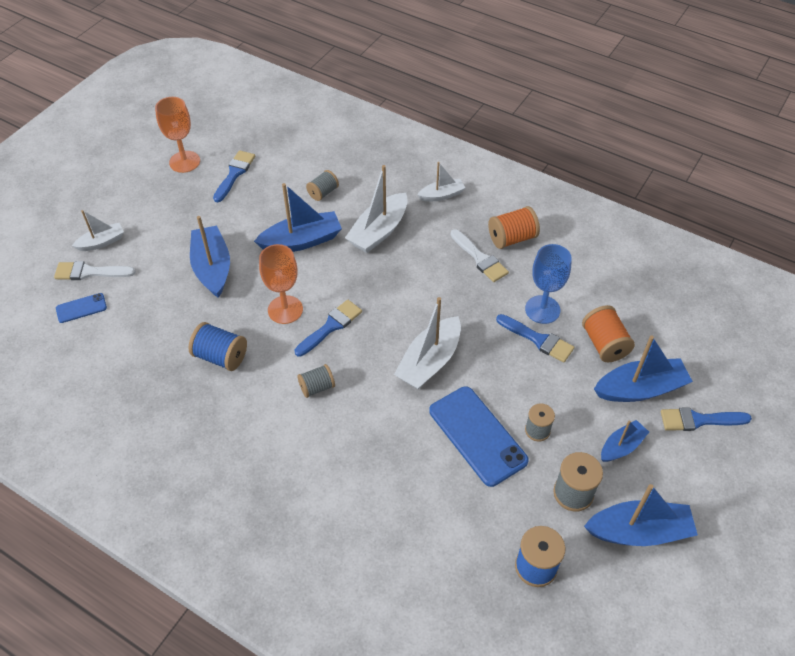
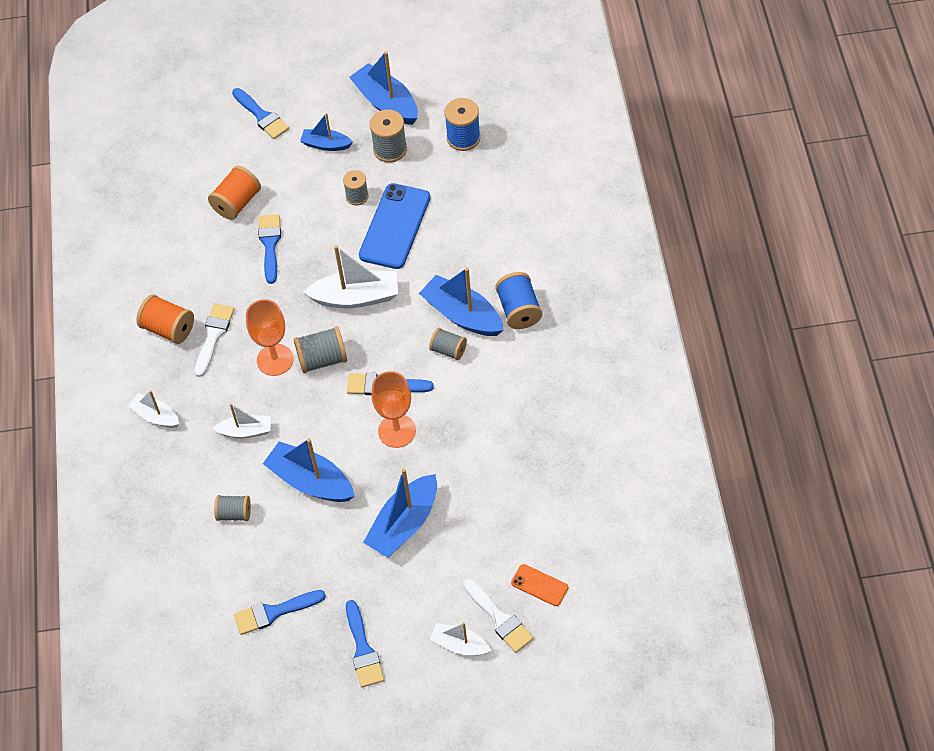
camera: 125 degrees left, 5 degrees up
blue phone [56,293,107,323] -> orange phone [511,564,568,606]
orange goblet [155,97,200,173] -> orange goblet moved to [246,299,294,376]
blue spool [188,322,247,371] -> blue spool moved to [495,272,542,329]
white boat [345,165,408,253] -> white boat [213,403,271,438], size x0.59
blue goblet [525,244,572,324] -> none
blue boat [594,335,693,402] -> blue boat moved to [419,267,504,336]
none -> grey spool [294,326,347,373]
none -> blue brush [346,600,384,687]

